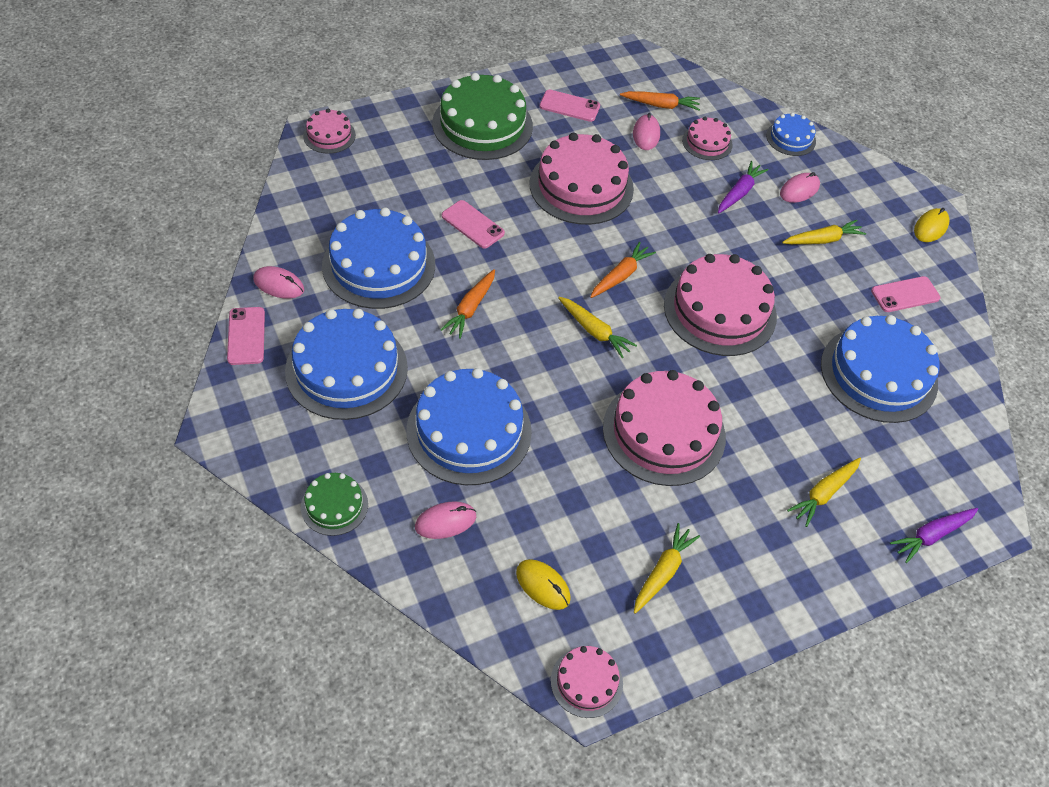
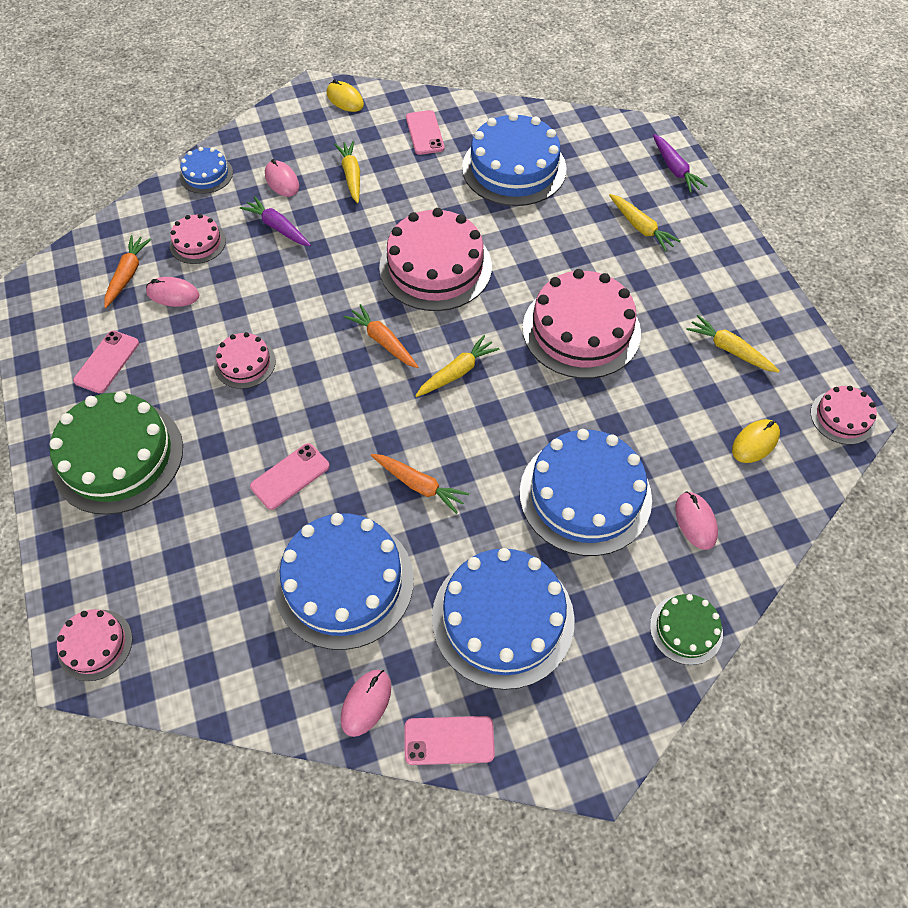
camera: 80 degrees left, 5 degrees up
pink cake [529,133,634,225] -> pink cake [214,332,276,389], size x0.50

